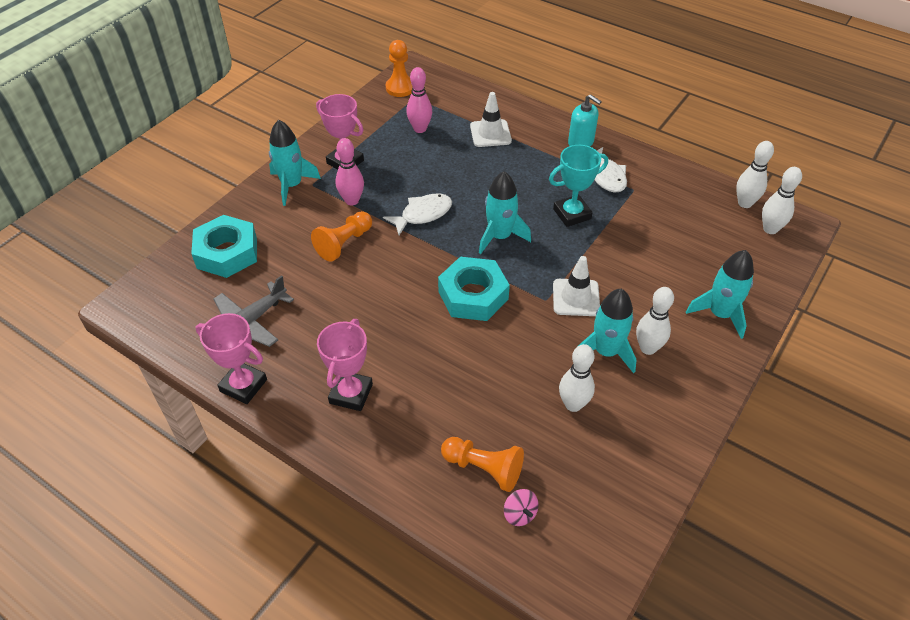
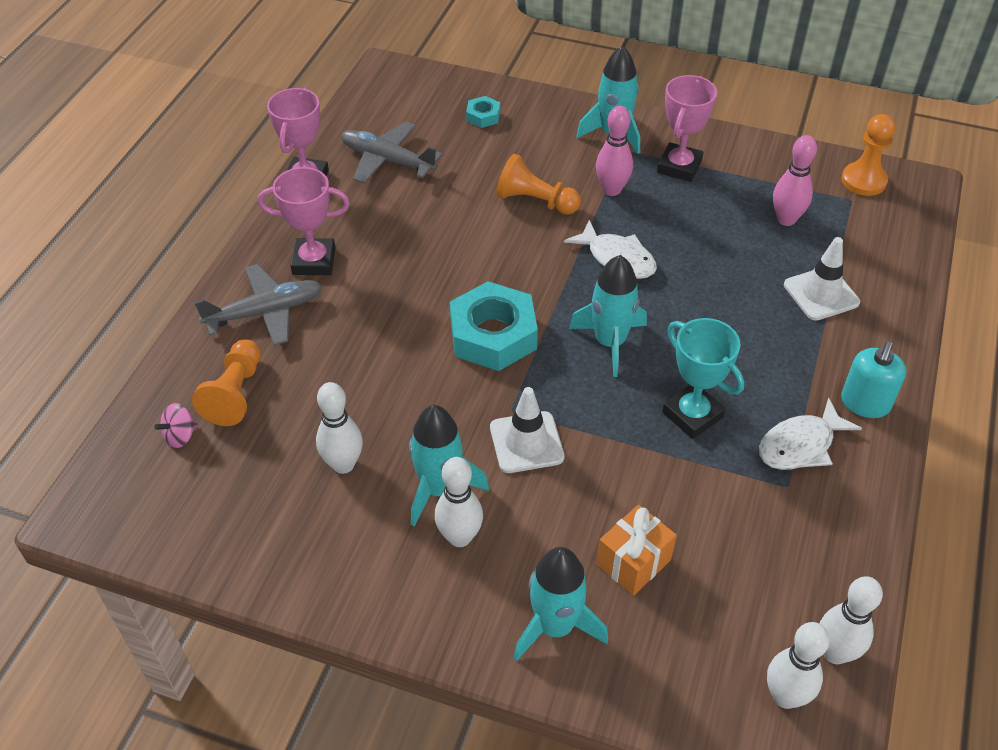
camera: 75 degrees right, 0 degrees up
turquoise nut [191,215,257,278] -> turquoise nut [466,96,500,128], size x0.47
none -> grey plane [194,264,322,346]
none -> orange gift [597,505,677,596]

